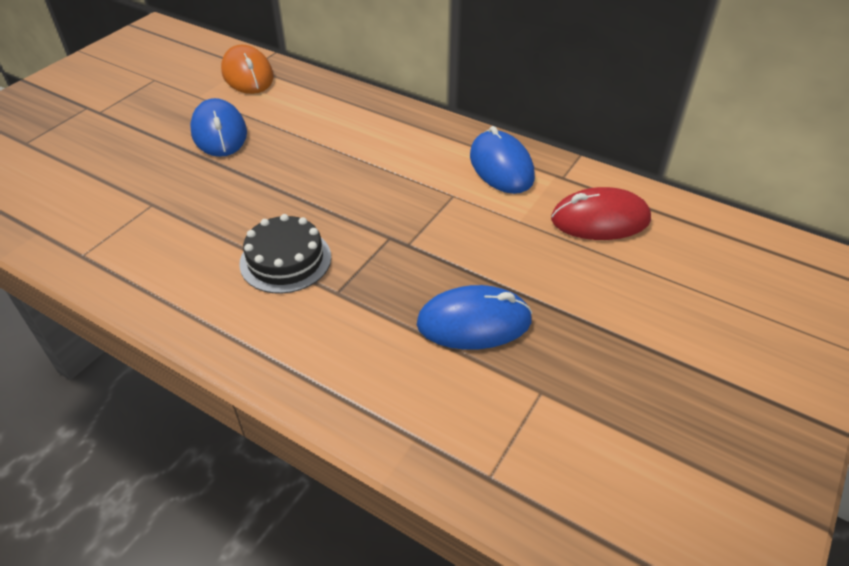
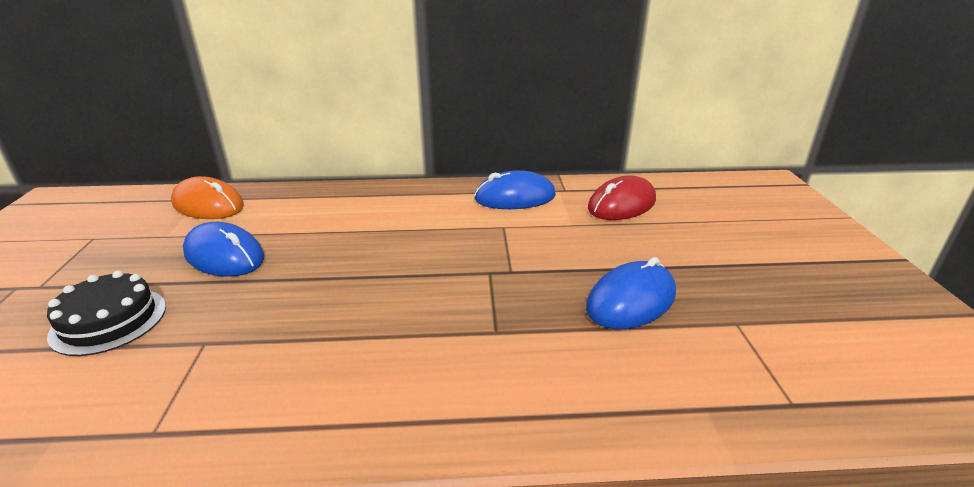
camera: 35 degrees left, 15 degrees down
black cake [239,214,331,294] -> black cake moved to [47,270,166,356]
blue mouse [470,126,535,194] -> blue mouse turned 45 degrees counterclockwise [474,170,556,209]

